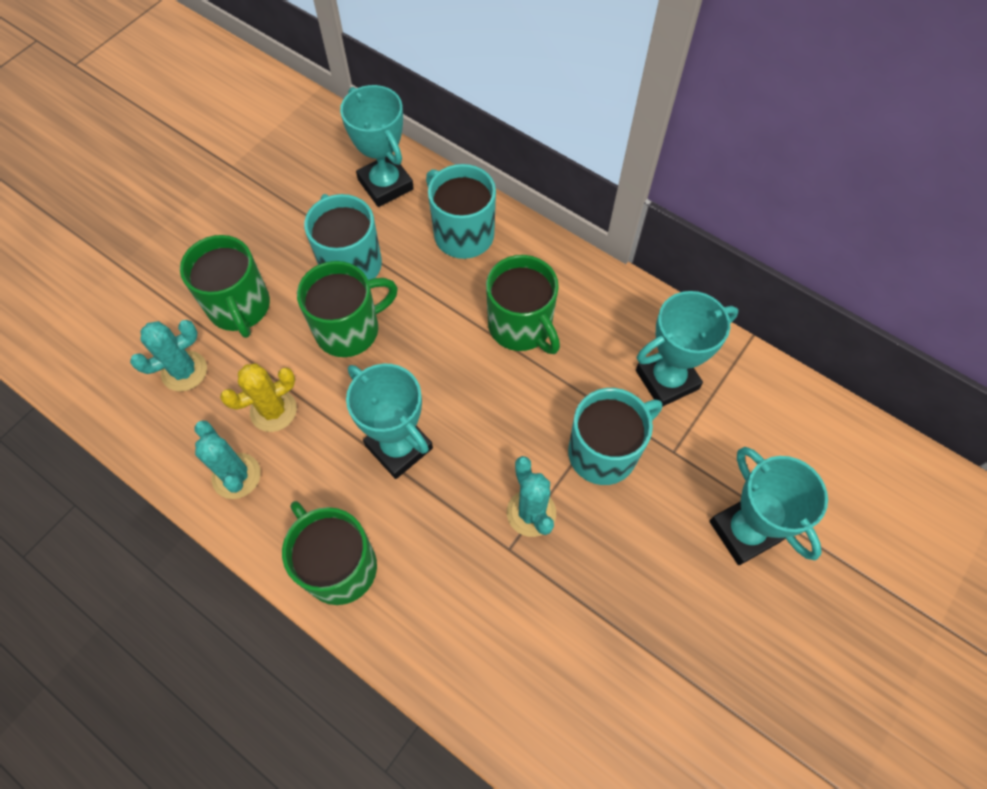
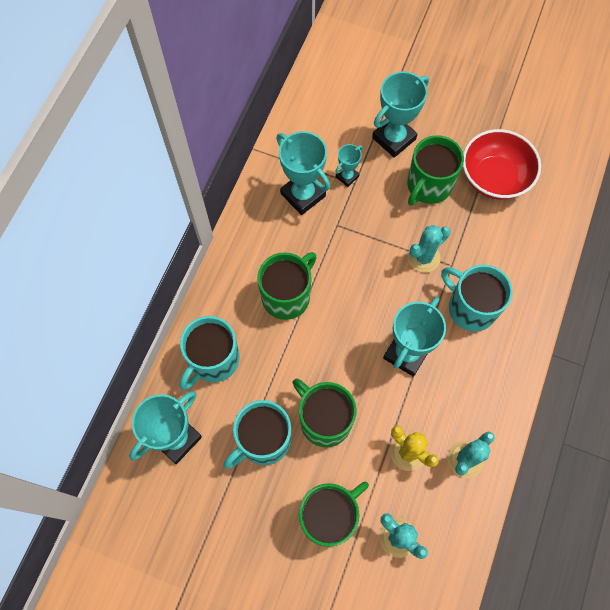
camera: 105 degrees left, 5 degrees up
green mug [282,501,377,605] -> green mug moved to [407,135,464,205]
turquoise mug [568,388,662,485] -> turquoise mug moved to [441,265,513,332]
none -> turquoise trophy [335,144,363,187]
none -> red bowl [463,129,541,200]

